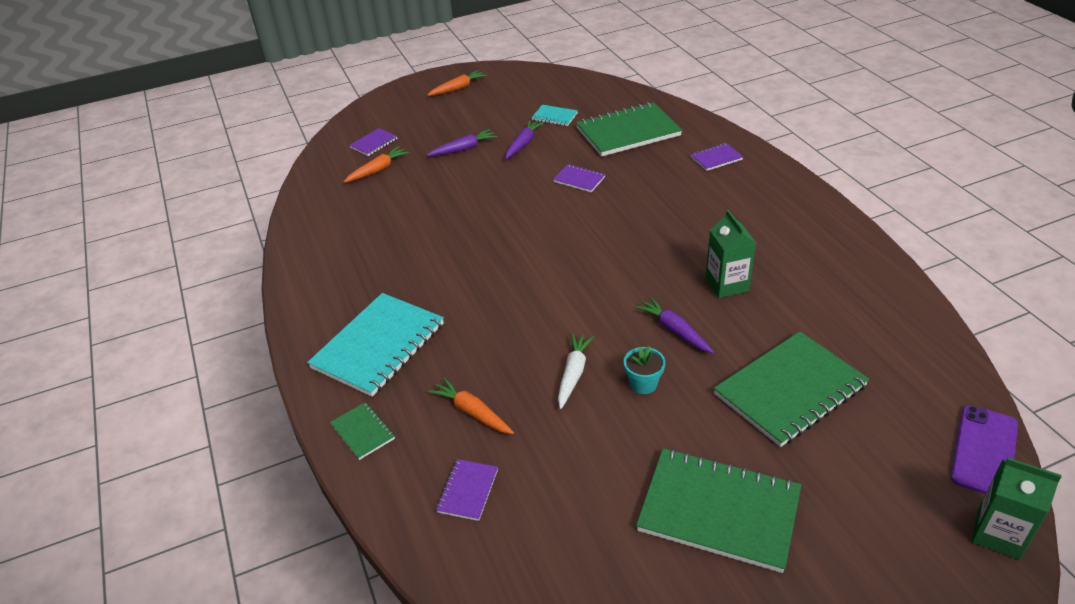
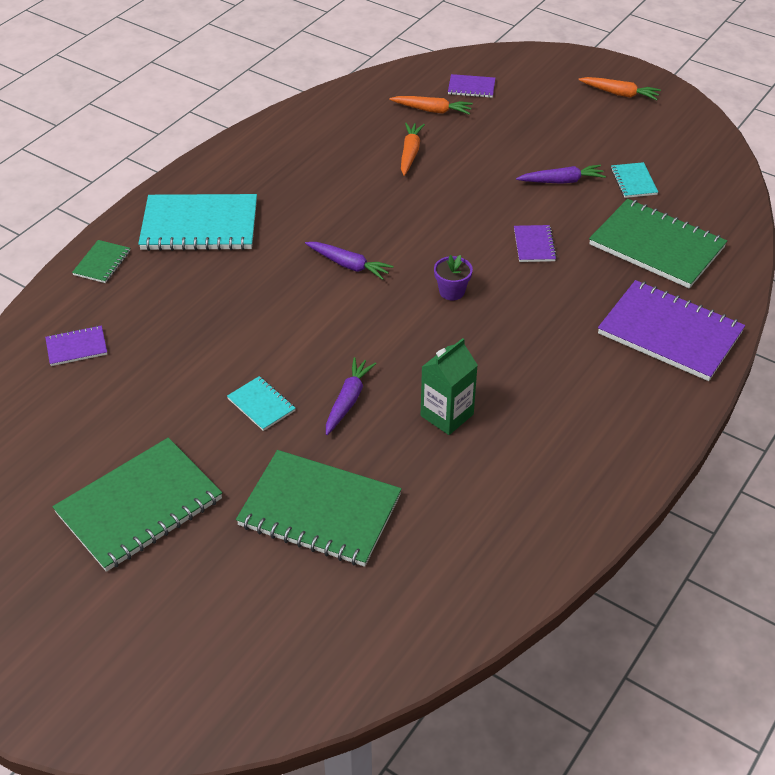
camera: 55 degrees right, 5 degrees up
purple carrot [427,129,497,156] -> purple carrot moved to [305,242,393,280]
orange carrot [428,377,514,434] -> orange carrot moved to [401,122,425,176]
white carrot [558,333,594,409] -> none
turquoise flower pot [624,346,665,394] -> turquoise notebook [227,376,296,431]
green notebook [636,448,801,573] -> green notebook turned 60 degrees clockwise [52,438,222,572]
purple notebook [691,143,743,171] -> purple notebook [598,280,745,381], size x2.17
purple phone [950,405,1018,494] -> none
green carton [972,458,1062,560] -> none
none -> purple flower pot [434,255,473,300]

